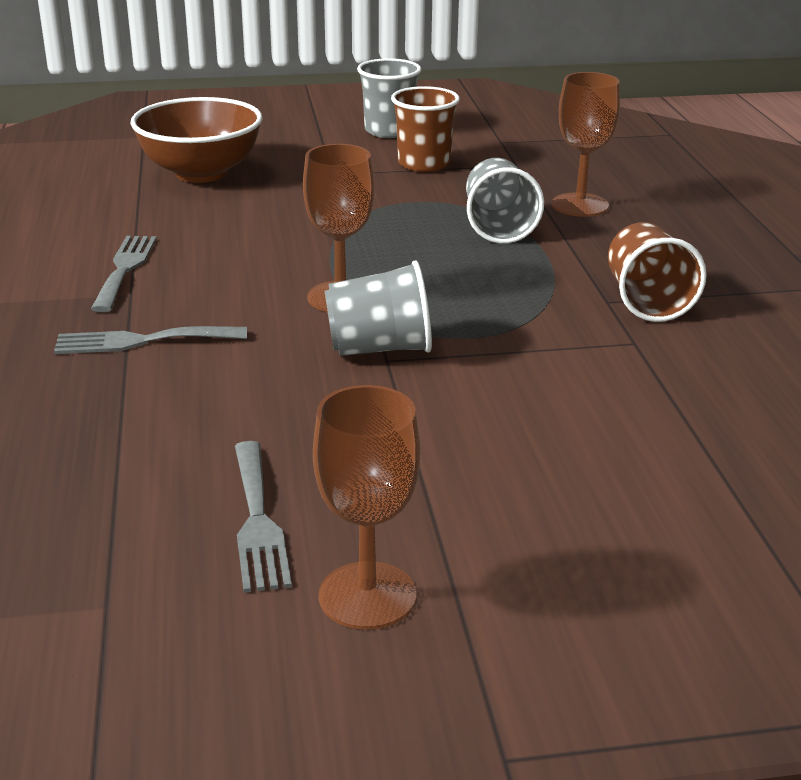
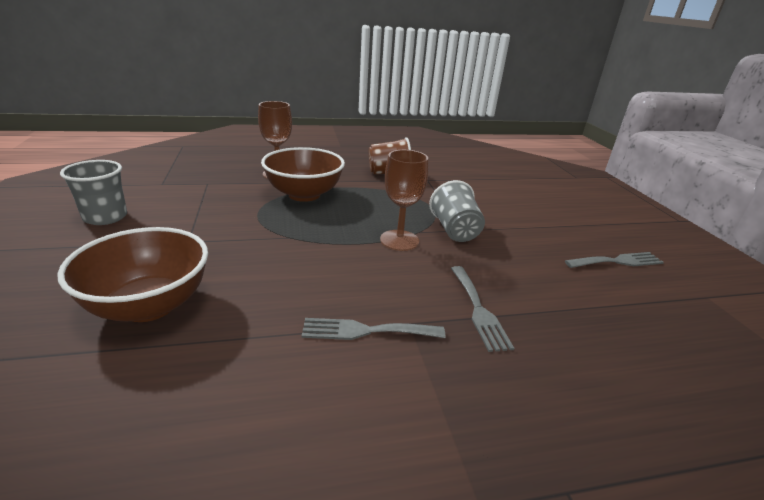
camera: 95 degrees left, 0 degrees up
brown goblet [313,385,420,630] -> none
brown cup [391,86,460,172] -> none
grey cup [466,158,544,244] -> brown bowl [261,147,345,202]

